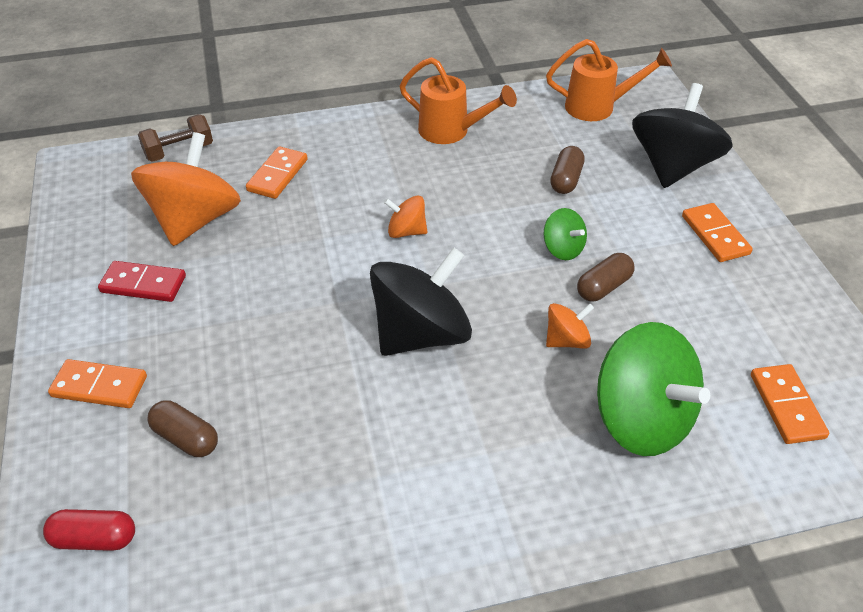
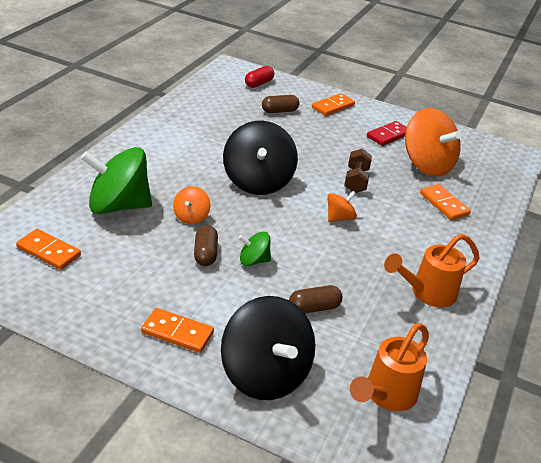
camera: 125 degrees right, 10 degrees down
brown dumbbell [138,114,213,162] -> brown dumbbell moved to [344,148,372,193]
brown capsule [550,146,585,194] -> brown capsule turned 75 degrees counterclockwise [289,285,343,313]

